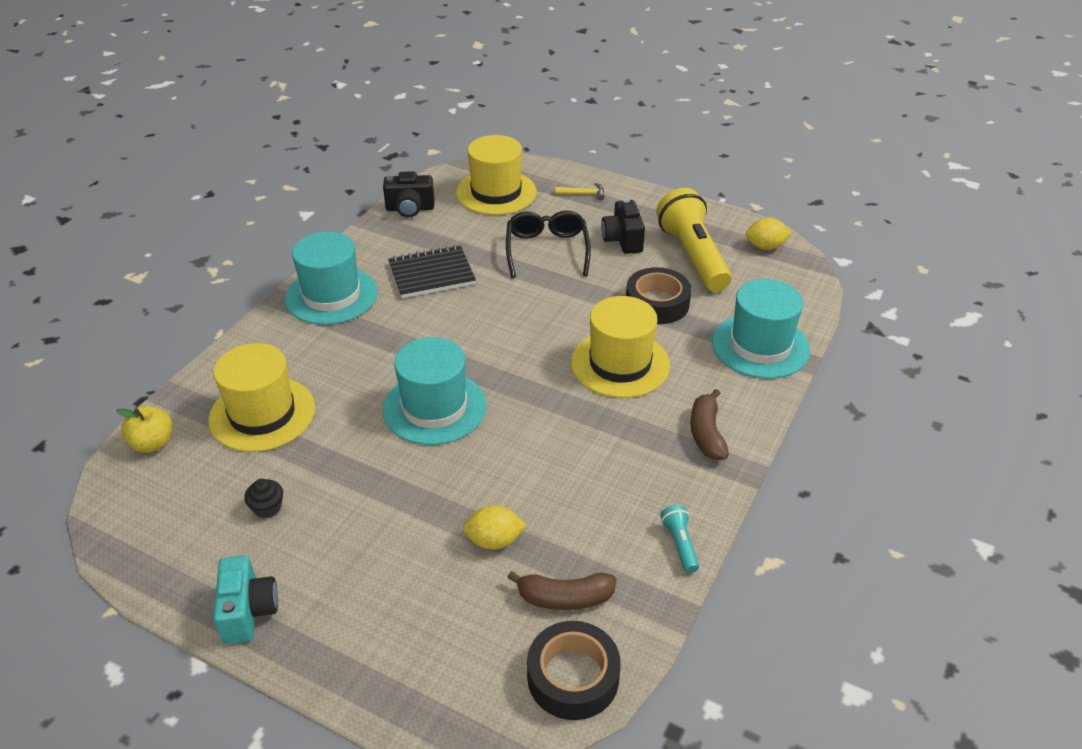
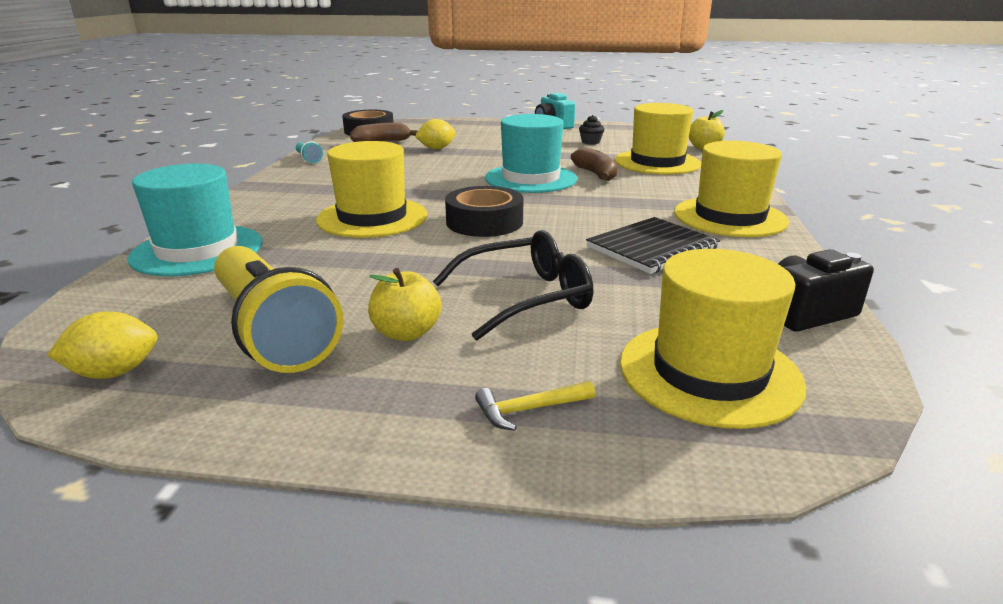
camera: 160 degrees right, 15 degrees down
turquoise hat [285,231,378,325] -> yellow hat [674,141,789,237]
black glasses [506,210,591,278] -> black glasses turned 90 degrees counterclockwise [433,230,593,341]
black camera [601,198,645,254] -> yellow apple [368,268,442,341]
black tape [626,267,691,324] -> black tape moved to [445,186,523,237]
brown banana [690,389,729,460] -> brown banana moved to [571,147,618,181]

